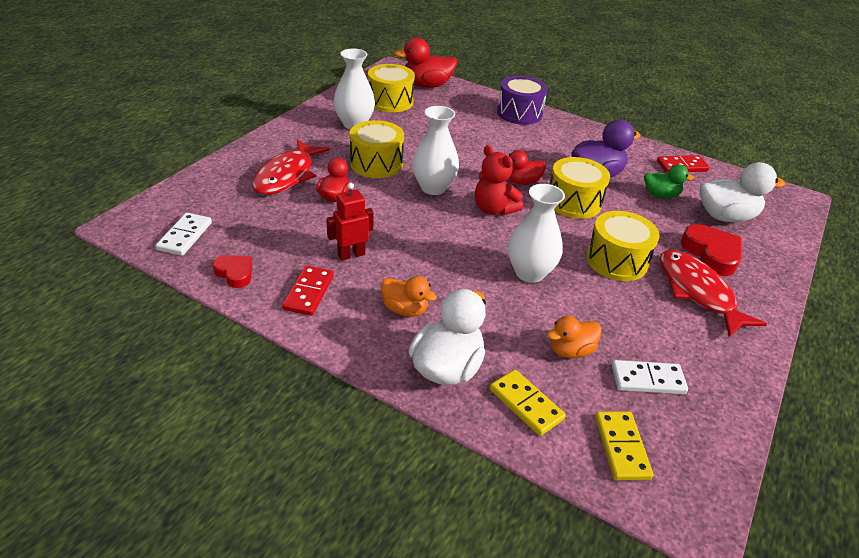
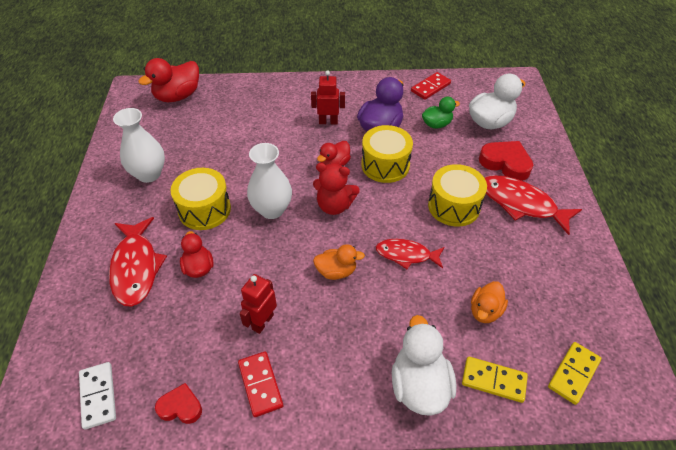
camera: 30 degrees left, 10 degrees up
yellow drum [368,64,415,112] -> none
orange duck [381,276,437,317] -> orange duck moved to [313,244,365,280]
purple drum [497,76,548,125] -> none
white vase [508,184,565,283] -> red fish [376,239,444,269]
yellow domino [595,411,653,481] -> yellow domino turned 75 degrees clockwise [548,342,601,405]
white domino [612,360,688,394] -> none
none -> red robot [311,71,345,124]

